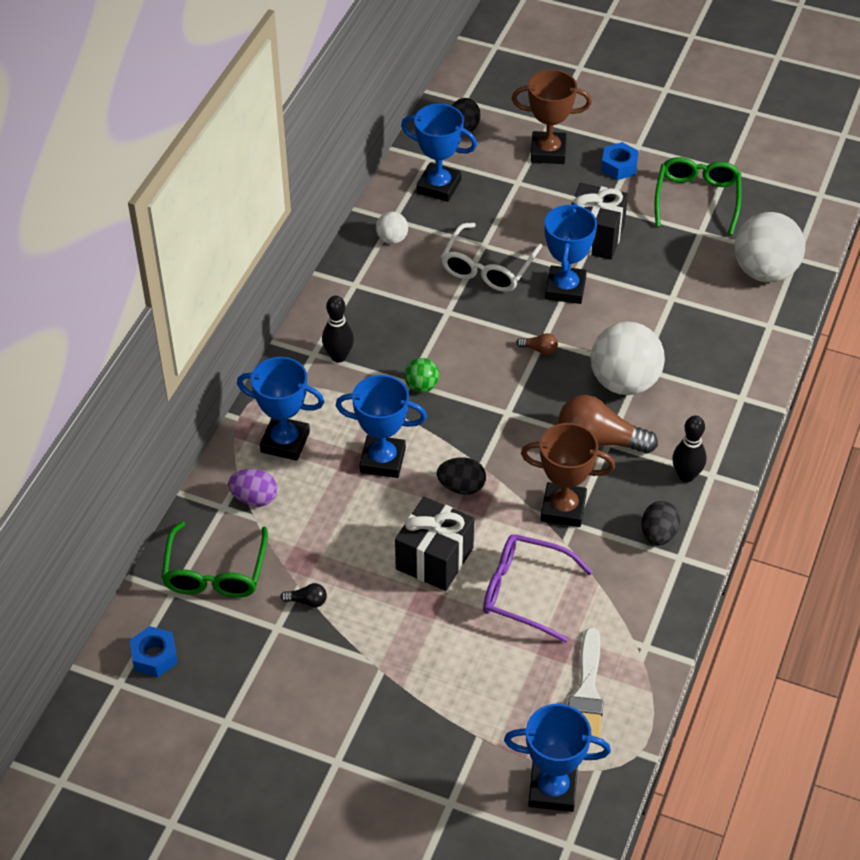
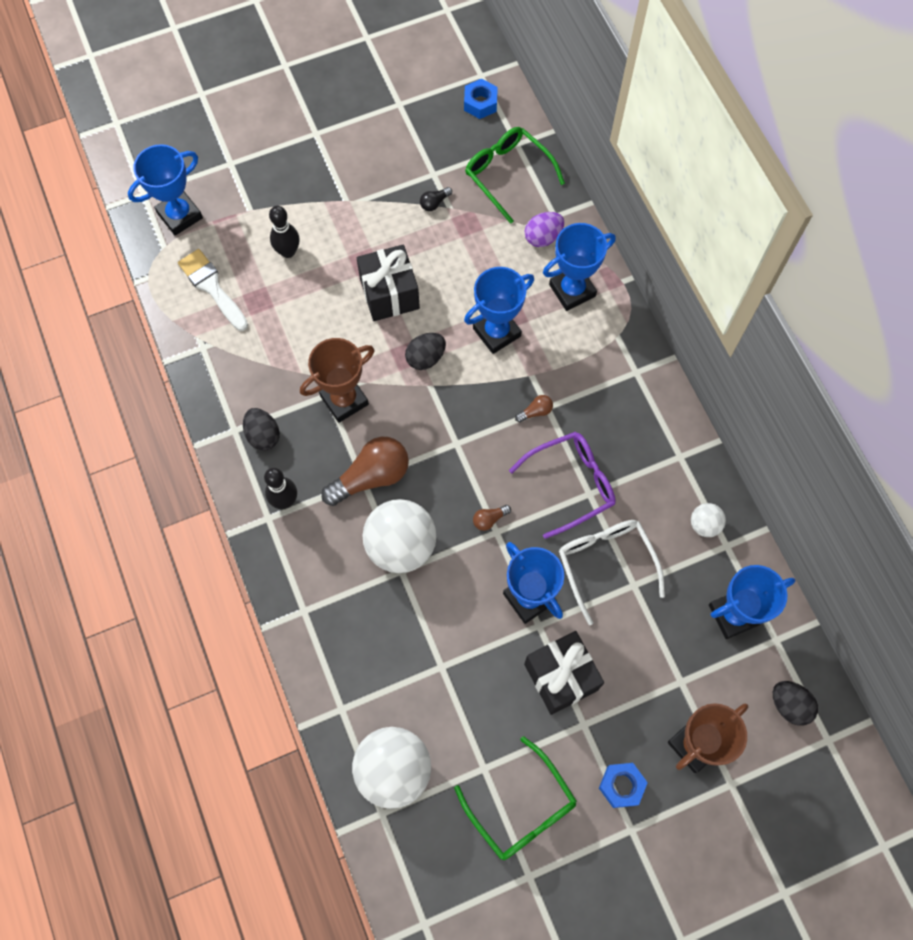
camera: 135 degrees right, 20 degrees up
black bowling pin [322,296,354,363] -> black bowling pin moved to [269,206,300,258]
green ball [404,358,439,393] -> brown light bulb [515,395,553,423]
purple glasses [483,534,593,643] -> purple glasses moved to [509,432,616,539]

